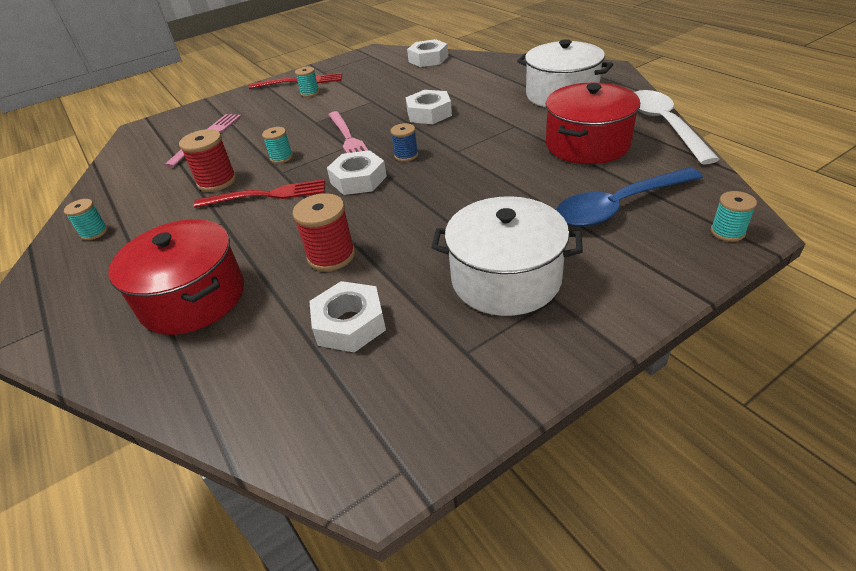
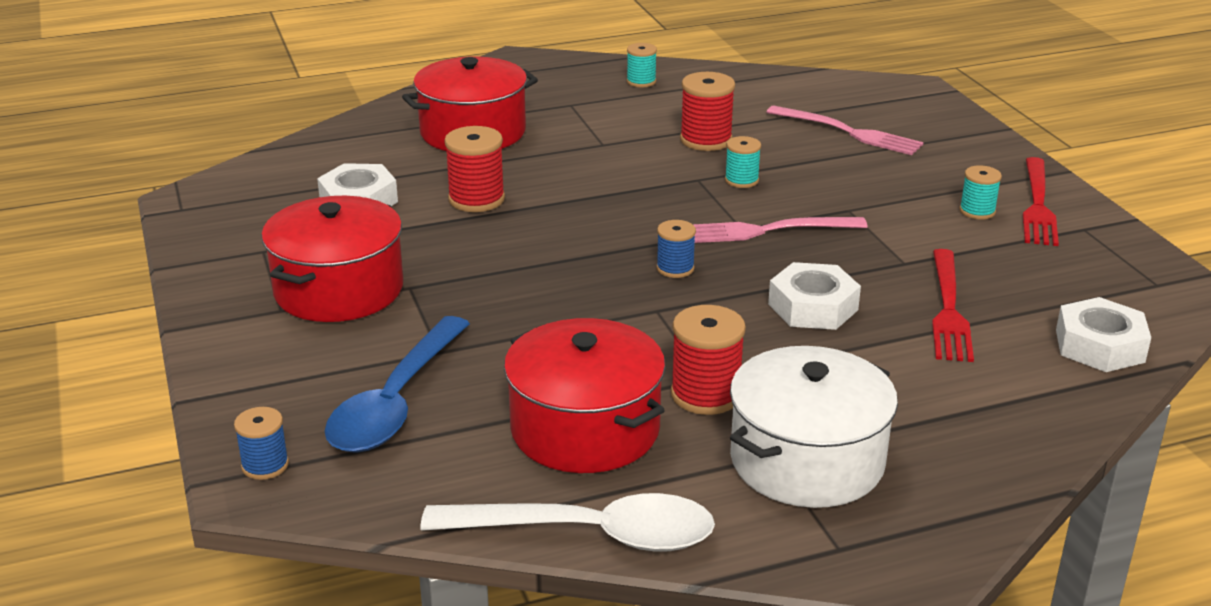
camera: 100 degrees right, 10 degrees down
red fork [194,179,325,208] -> red fork moved to [932,249,974,362]
white nut [327,150,387,195] -> none
white pot [431,196,583,316] -> red pot [261,196,403,322]
blue spoon [556,167,703,227] -> blue spoon turned 150 degrees counterclockwise [325,316,470,453]
turquoise spool [711,191,757,242] -> blue spool [234,407,289,480]
none -> red spool [671,305,746,415]

